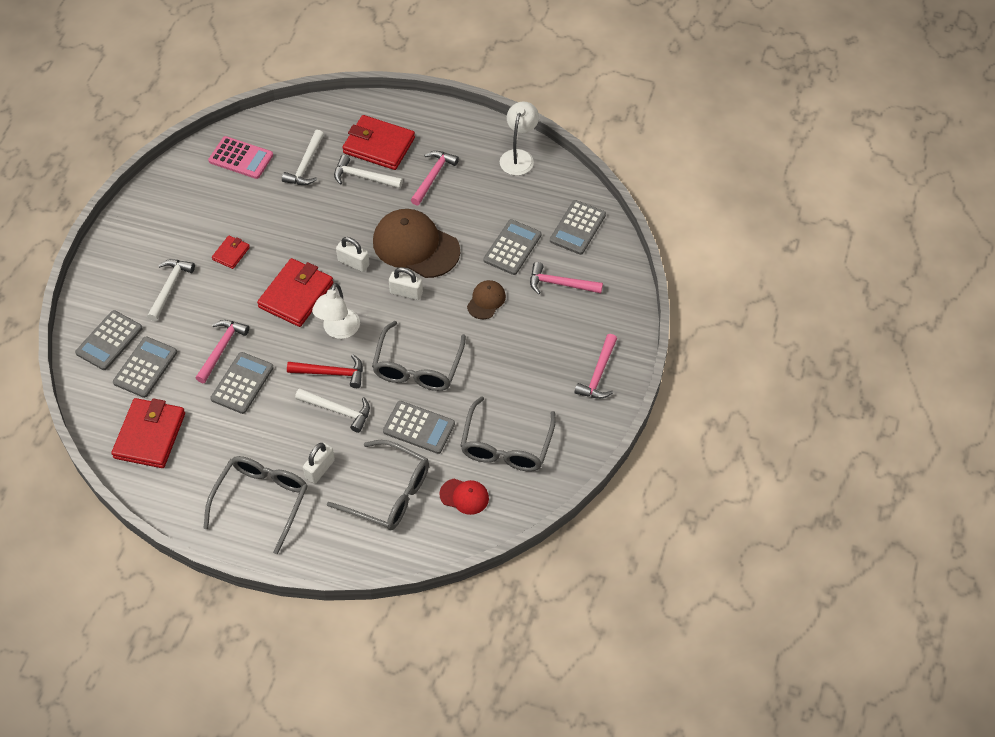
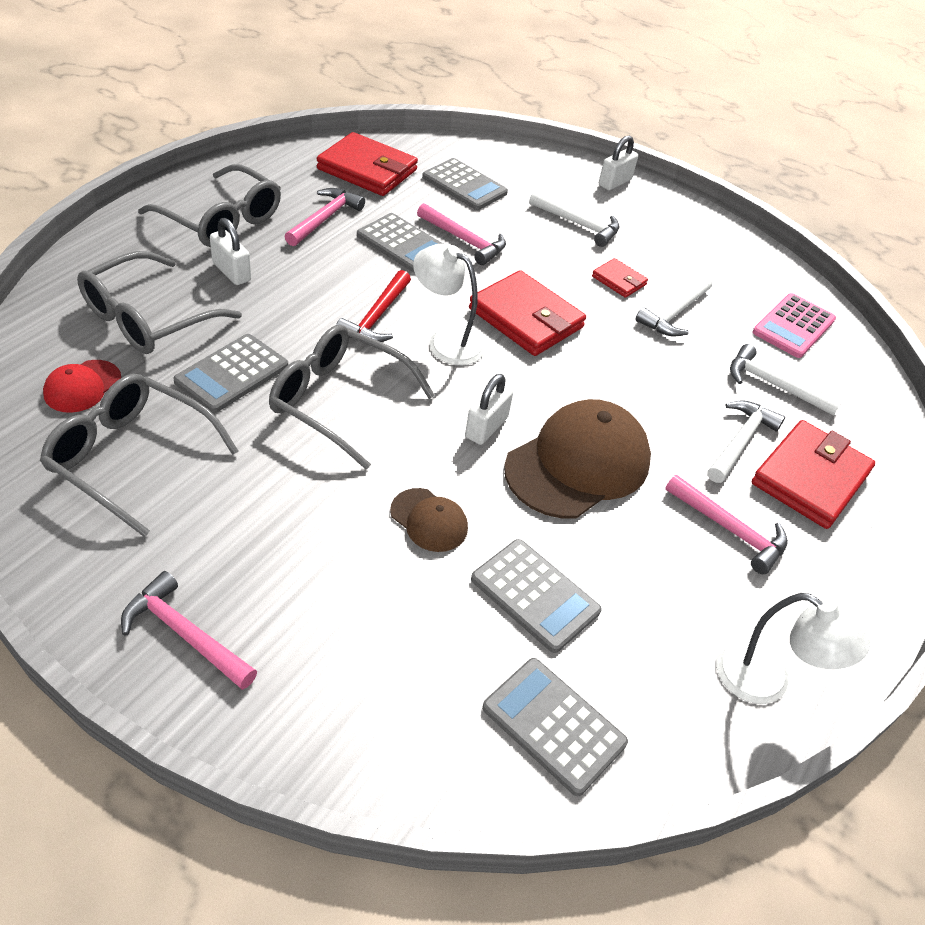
camera: 100 degrees right, 10 degrees down
grey calculator [75,310,143,370] -> none
white hammer [295,388,370,433] -> white hammer moved to [635,276,712,336]
white padlock [336,237,370,272] -> white padlock moved to [599,136,638,190]
pink hammer [530,262,603,294] -> pink hammer moved to [284,188,365,246]

